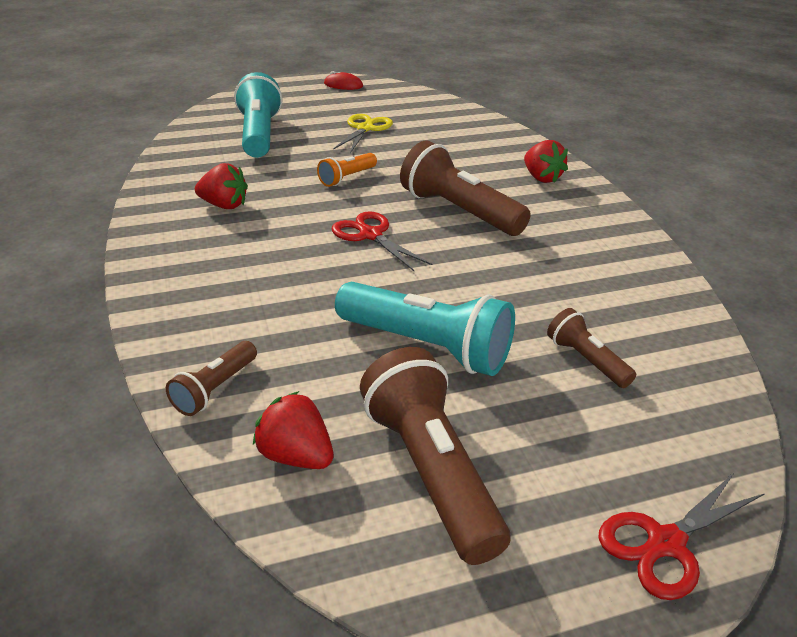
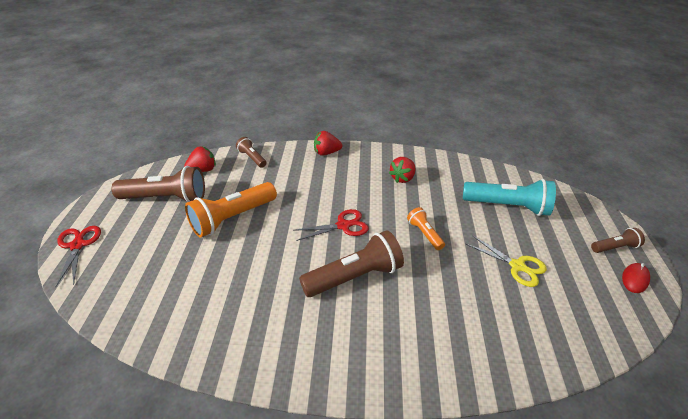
camera: 110 degrees right, 5 degrees up
turquoise flashlight [335,282,515,376] -> orange flashlight [185,182,277,238]
red strawberry [524,140,568,183] -> red strawberry moved to [314,131,342,156]
brown flashlight [547,308,636,388] -> brown flashlight moved to [591,228,645,253]

